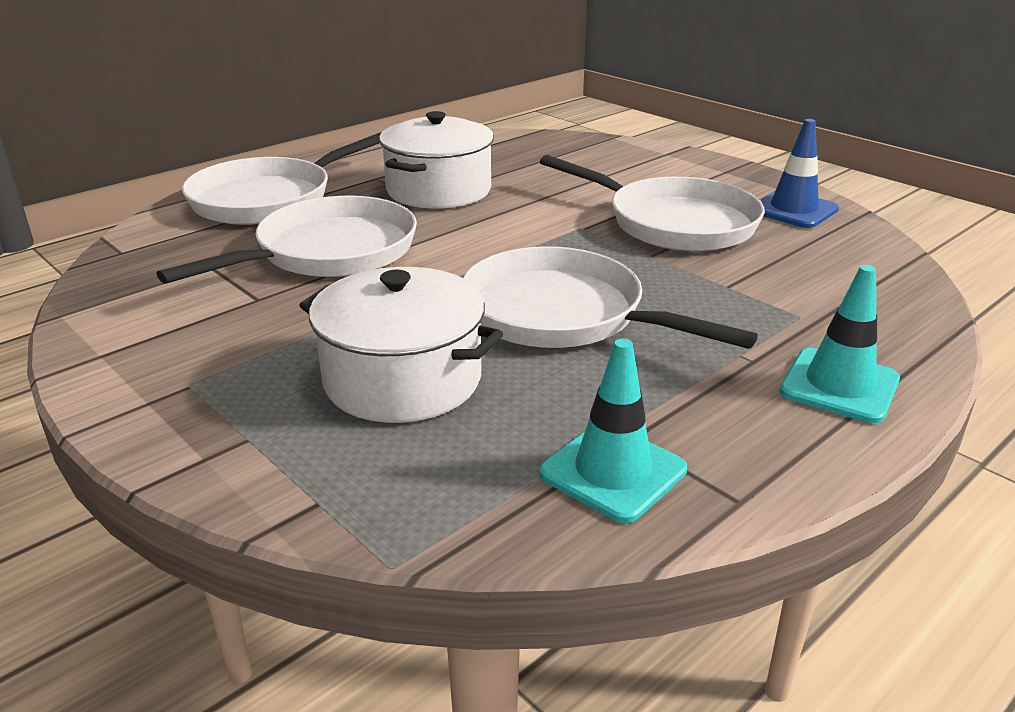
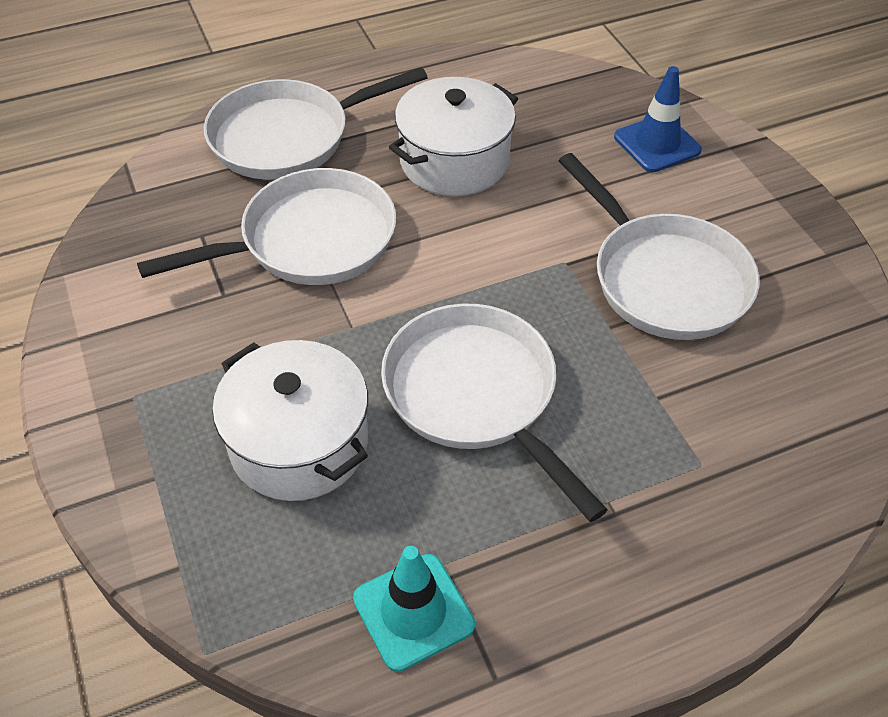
camera: 20 degrees right, 20 degrees up
blue traffic cone [760,119,839,228] -> blue traffic cone moved to [614,66,702,172]
turquoise traffic cone [779,265,900,423] -> none

